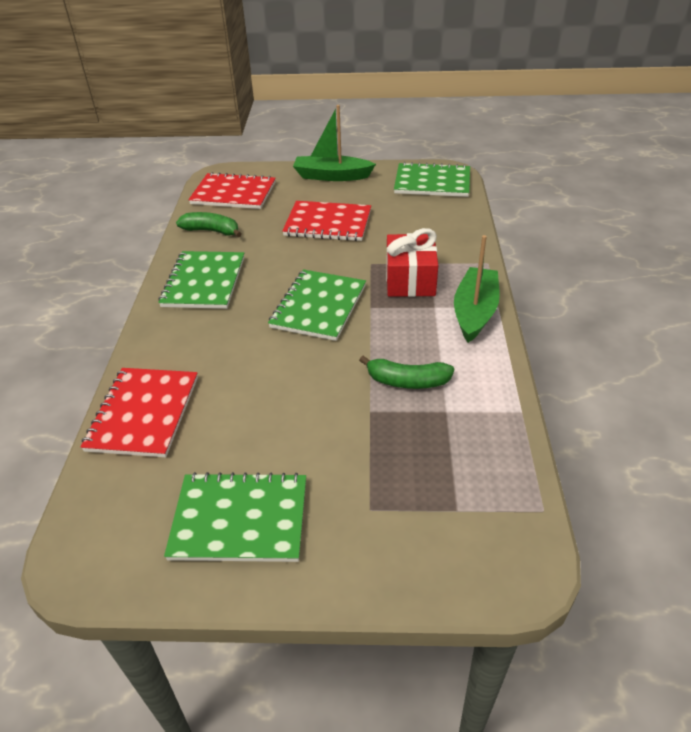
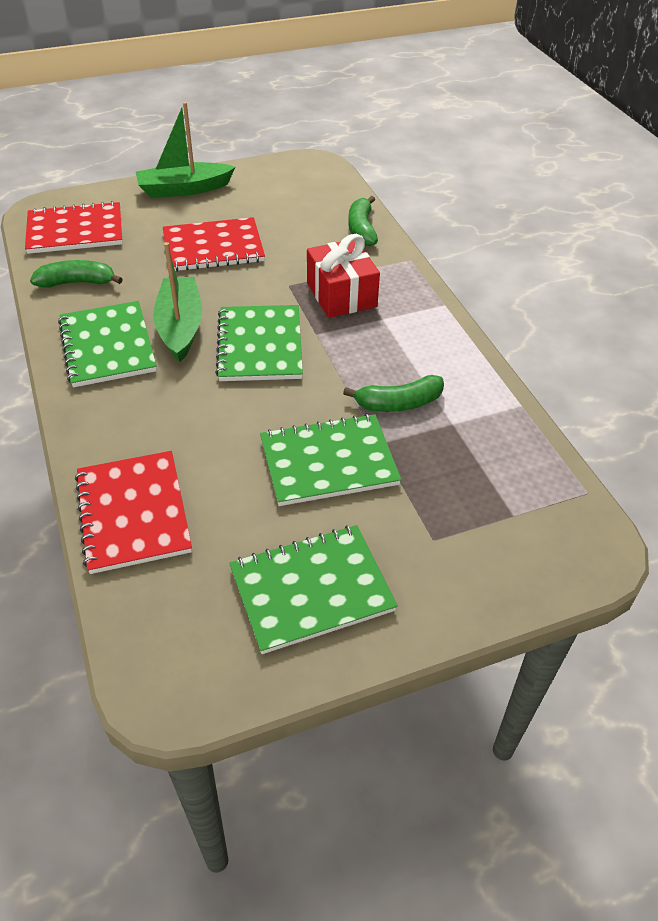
camera: 25 degrees left, 5 degrees up
green notebook [394,162,470,197] -> green notebook moved to [260,414,402,506]
green boat [454,235,500,343] -> green boat moved to [153,242,202,362]
none -> green banana [348,196,378,246]

